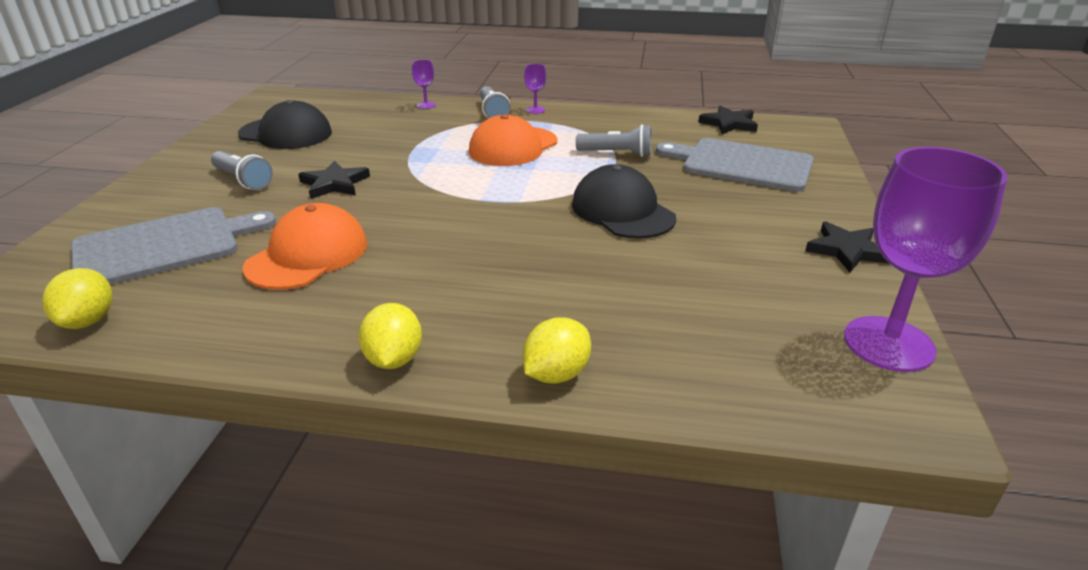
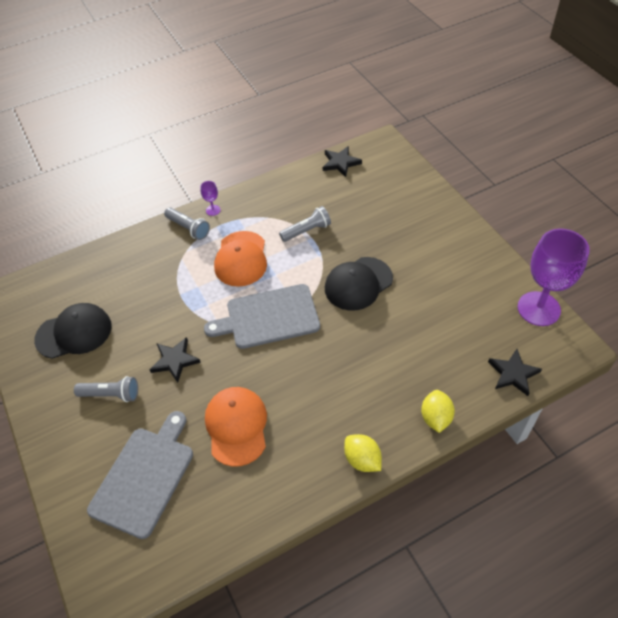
camera: 35 degrees left, 20 degrees up
yellow lemon [42,268,112,329] -> none
purple goblet [412,60,436,109] -> none
black cap [572,164,676,239] -> black cap turned 60 degrees counterclockwise [325,257,393,311]
grey cutting board [656,138,814,192] -> grey cutting board moved to [204,284,320,349]
black star [805,222,890,273] -> black star moved to [488,349,542,396]

